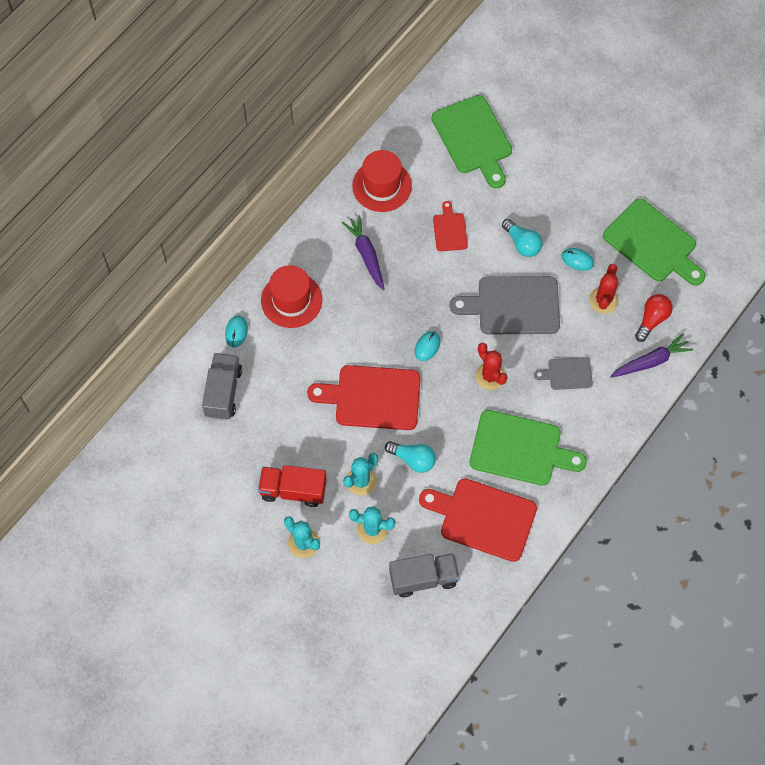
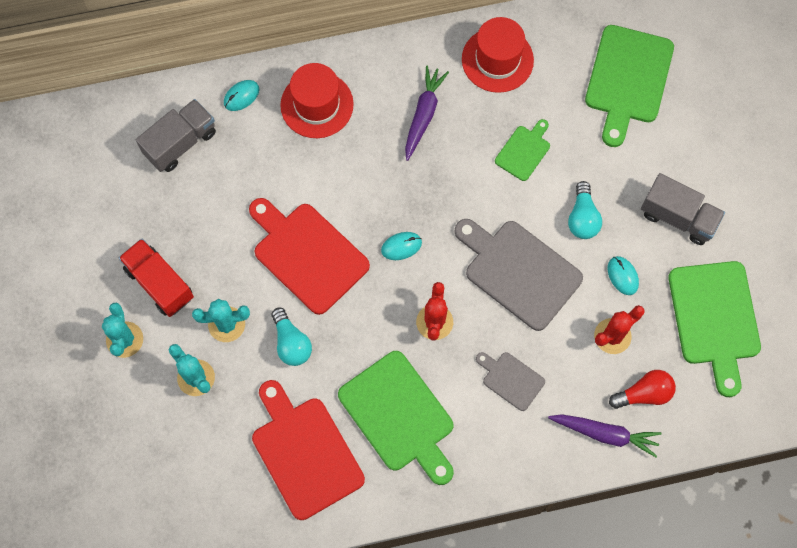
camera: 40 degrees right, 5 degrees up
grey truck [389,553,460,597] -> grey truck moved to [641,173,725,245]
red cutting board [433,201,468,251] -> green cutting board [495,119,550,181]

